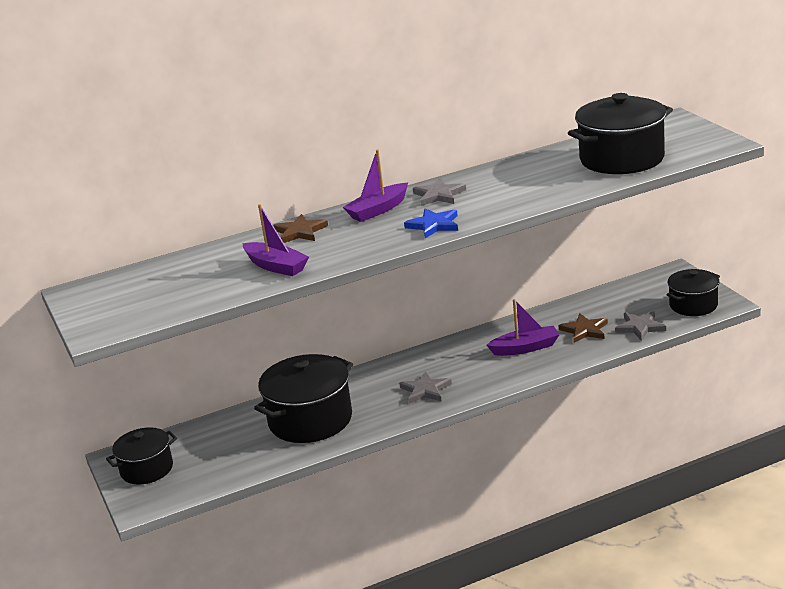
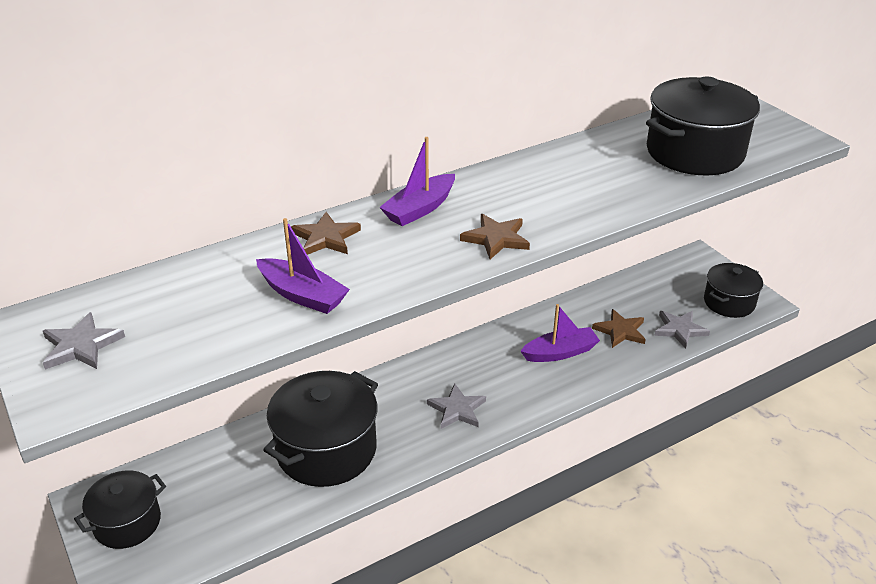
camera: 10 degrees left, 10 degrees up
blue star [404,208,458,238] -> brown star [460,214,530,259]
grey star [413,178,466,206] -> grey star moved to [43,312,125,370]

